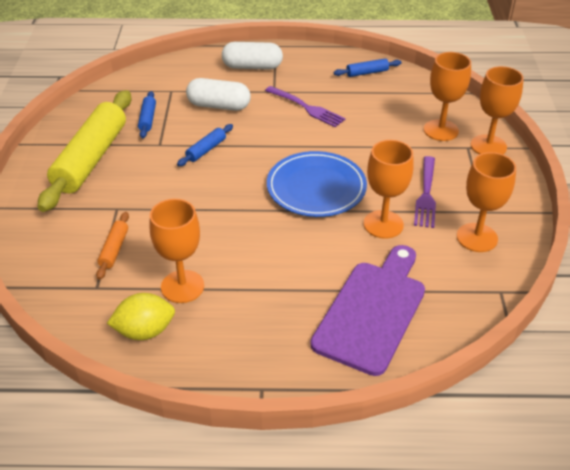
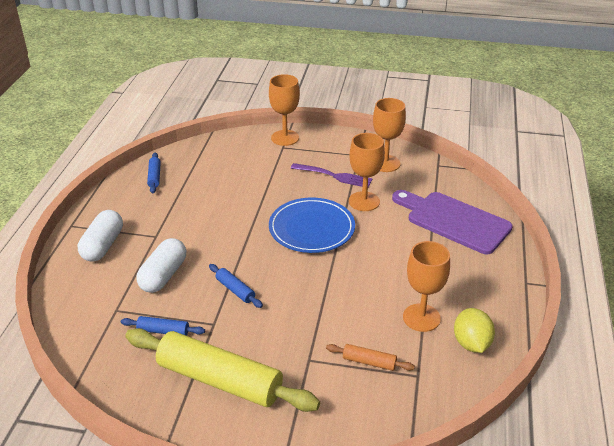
camera: 80 degrees left, 5 degrees down
purple fork [265,86,346,127] -> none
orange goblet [424,52,471,141] -> none

